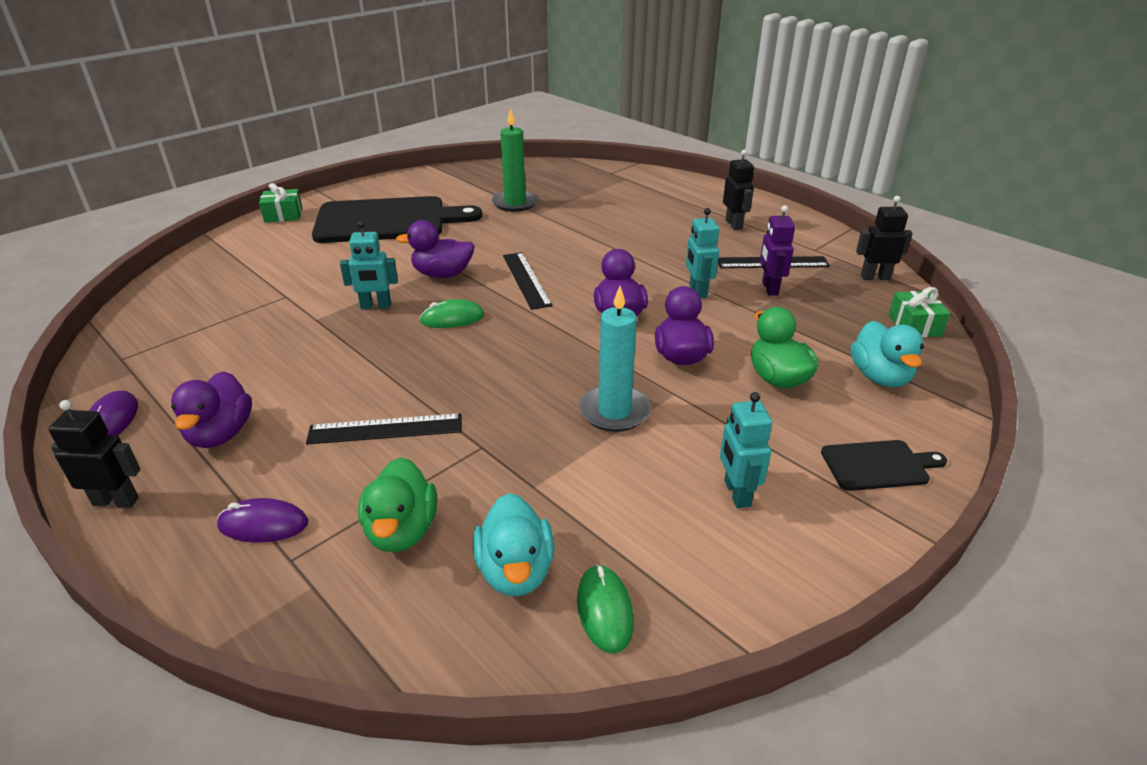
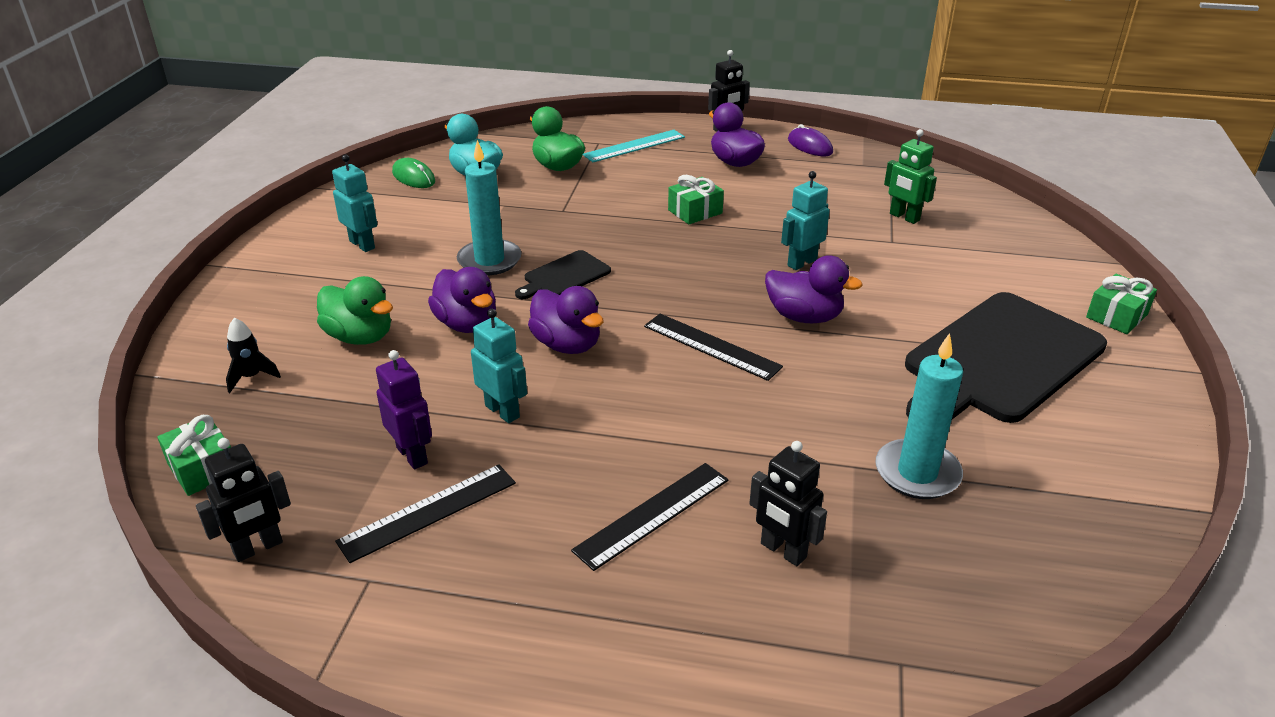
camera: 145 degrees right, 0 degrees up
purple mouse [217,498,308,543] -> turquoise ruler [583,130,685,163]
black ruler [306,413,462,444] -> black ruler moved to [571,463,728,571]
purple duck [396,220,475,278] -> purple duck turned 60 degrees clockwise [765,255,863,323]
green mouse [420,299,484,328] -> none
green candle [492,108,538,212] -> turquoise candle [875,333,963,499]
black robot [723,150,754,230] -> black robot moved to [749,441,827,566]
black cutting board [821,440,947,491] -> black cutting board moved to [515,250,611,299]
turquoise duck [851,321,924,387] -> black rocket [226,318,281,393]
none -> green gift [668,175,724,224]
none -> green robot [884,129,937,224]

